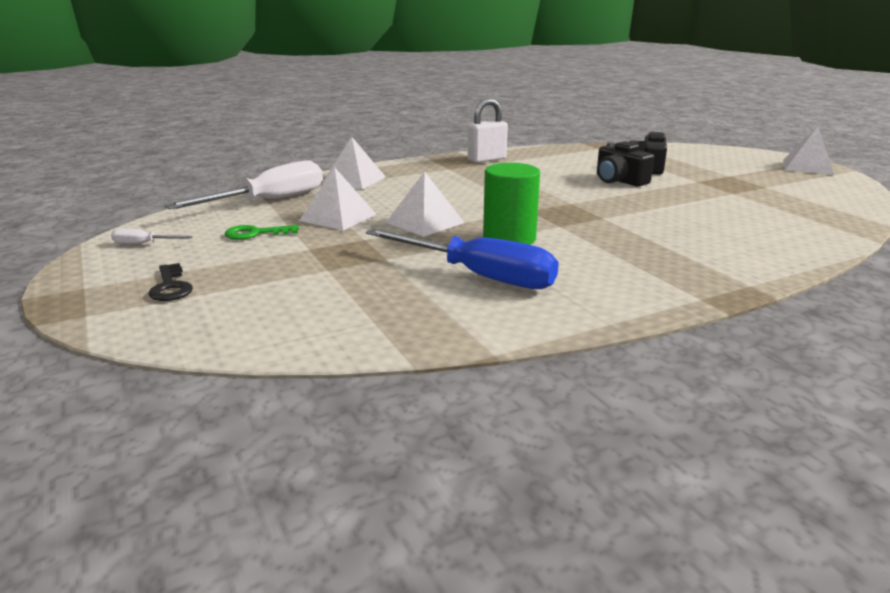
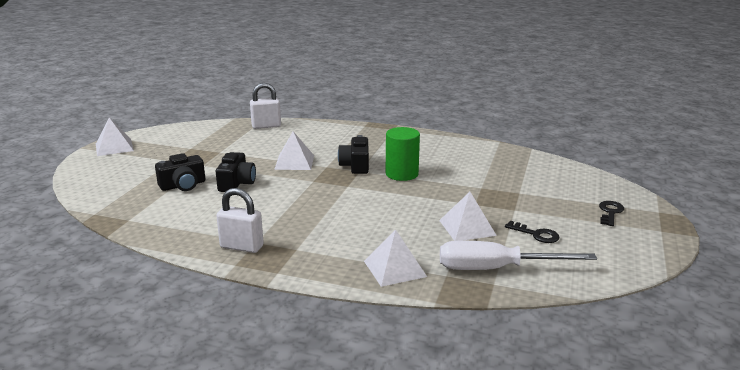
camera: 135 degrees left, 0 degrees up
white screwdriver [111,228,193,244] -> none
green key [225,225,299,240] -> black key [505,221,559,243]
blue screwdriver [366,228,559,289] -> none
white pyramid [386,171,465,237] -> white pyramid moved to [274,131,314,170]
none -> white padlock [250,83,281,129]
none -> black camera [338,135,369,174]

